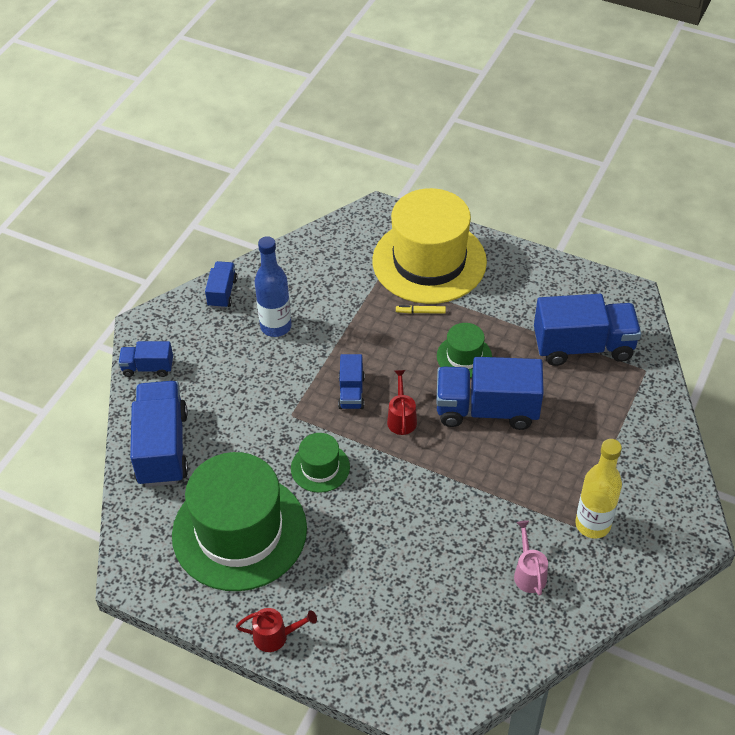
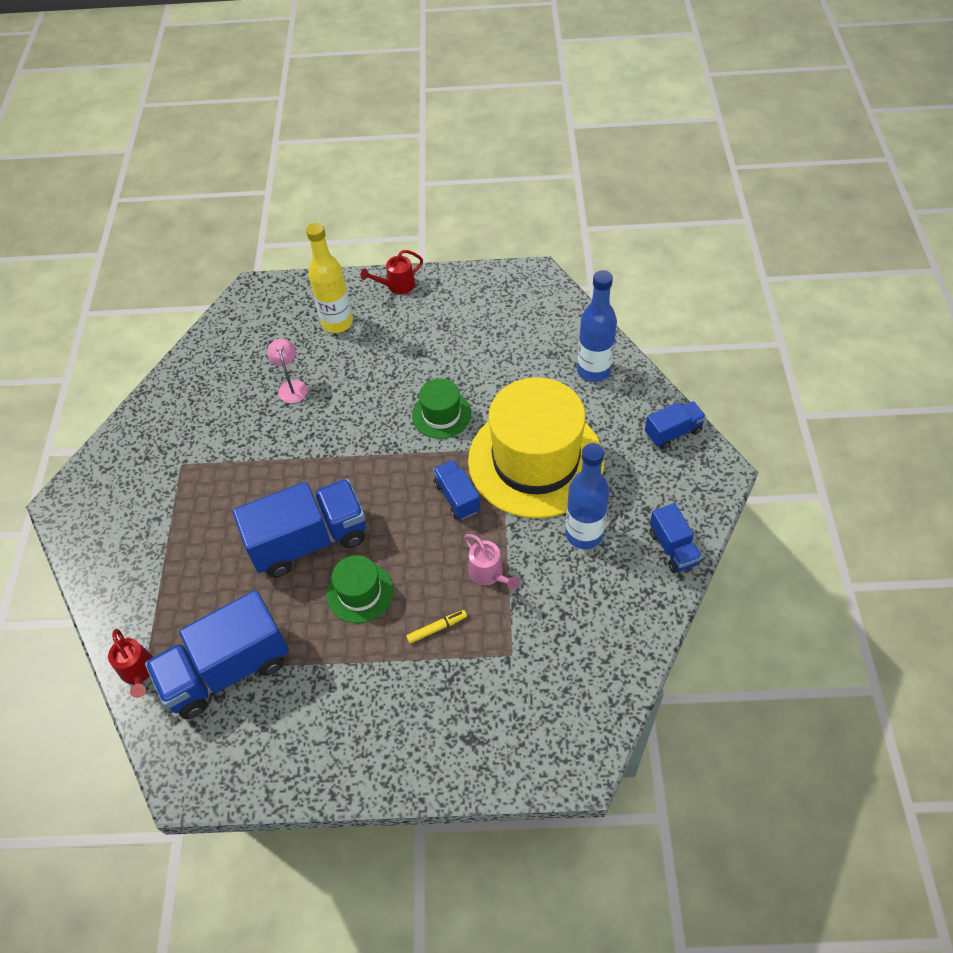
camera: 155 degrees right, 5 degrees up
blue truck [130,381,188,487] -> blue bottle [577,270,617,382]
green hat [172,452,307,591] -> none
yellow hat [372,188,487,304] -> yellow hat moved to [468,377,604,518]
red watering can [387,370,417,435] -> red watering can moved to [108,629,153,698]
pink watering can [514,520,548,596] -> pink watering can moved to [464,534,520,590]
yellow bottle [575,439,622,539] -> yellow bottle moved to [306,223,353,333]
none -> pink lamp [267,339,308,403]

